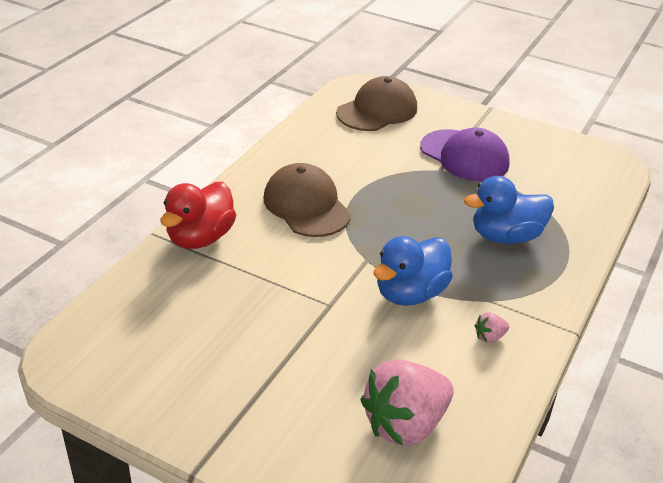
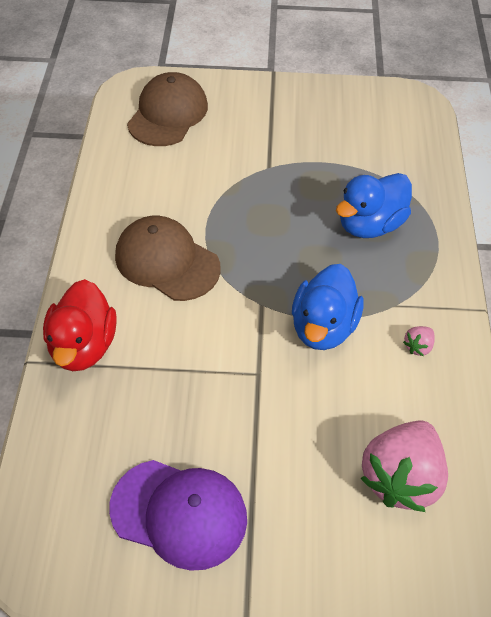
camera: 25 degrees left, 15 degrees up
purple cap [420,128,510,181] -> purple cap moved to [109,460,247,571]

